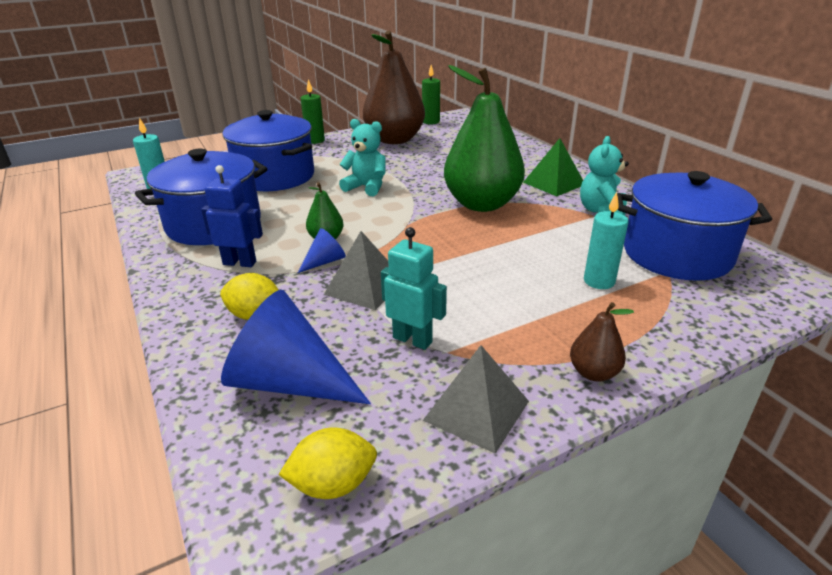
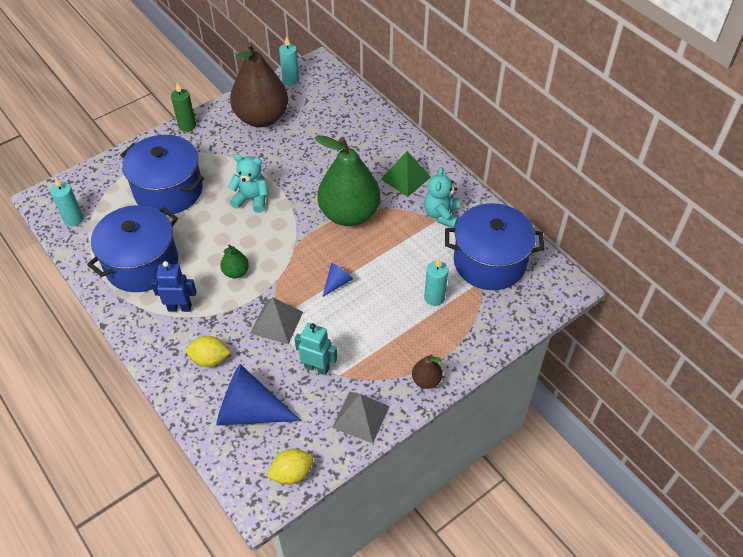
camera: 10 degrees left, 20 degrees up
blue cone [298,228,346,273] -> blue cone moved to [323,263,353,297]
green candle [422,65,440,124] -> turquoise candle [279,36,299,85]

